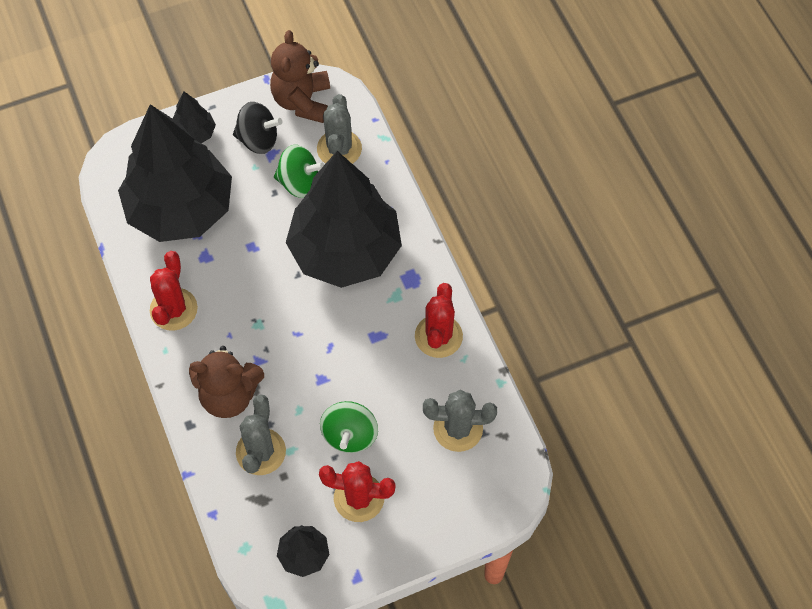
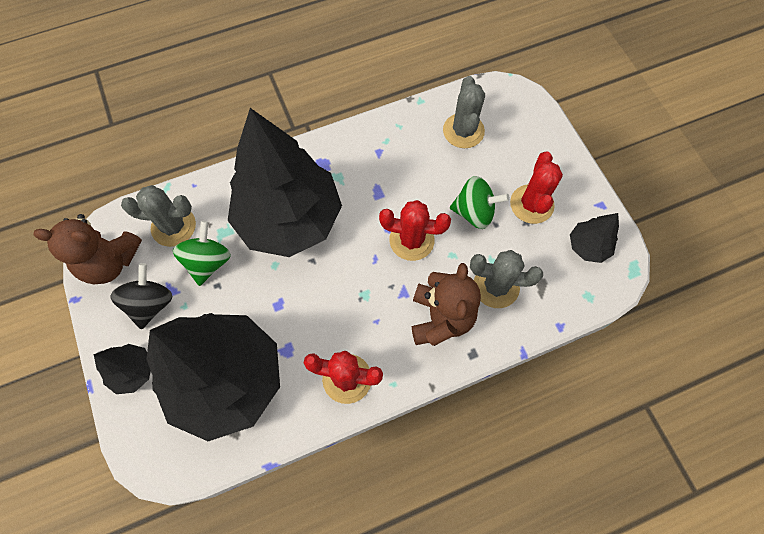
camera: 90 degrees left, 5 degrees up
red cactus [415,283,463,358] -> red cactus moved to [379,200,451,261]

